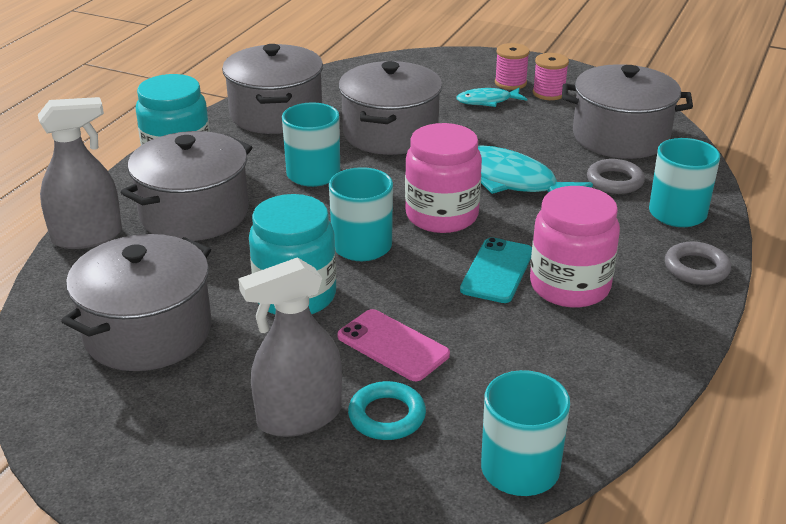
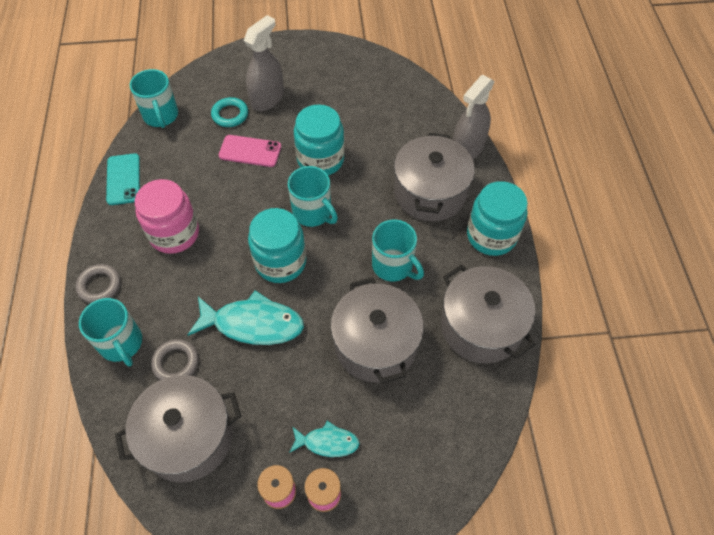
camera: 150 degrees right, 25 degrees up
grey pot [61,234,212,371] -> none
pink jar [405,123,482,233] -> turquoise jar [248,208,307,283]
turquoise fish [456,87,527,107] -> turquoise fish turned 45 degrees clockwise [289,421,360,457]
turquoise phone [460,237,532,303] -> turquoise phone moved to [106,153,140,205]

